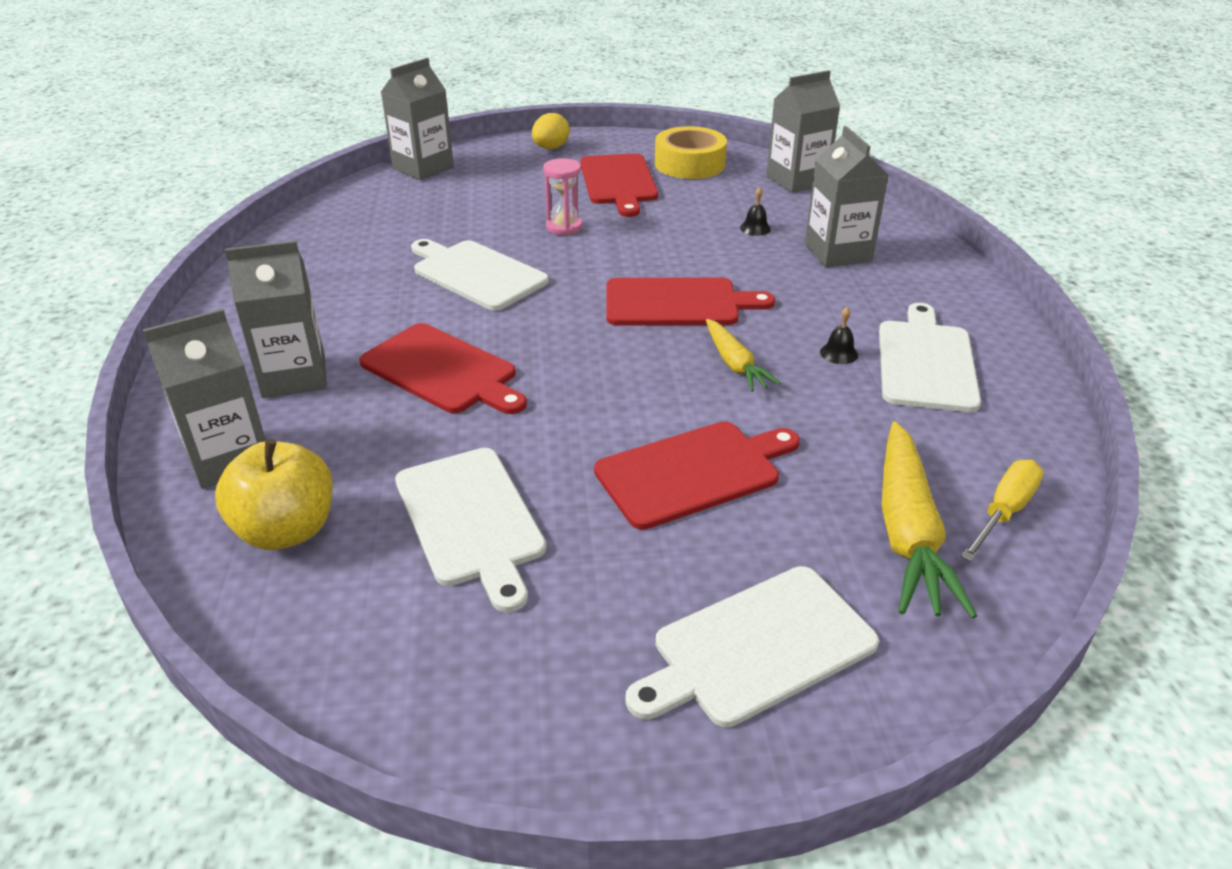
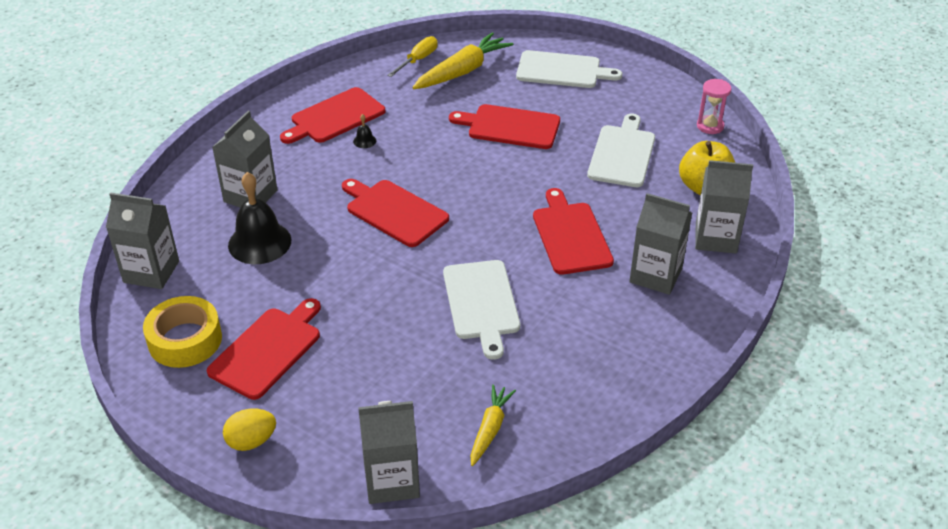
camera: 140 degrees left, 5 degrees up
pink hourglass [543,158,582,235] -> pink hourglass moved to [697,79,731,134]
yellow carrot [706,319,781,392] -> yellow carrot moved to [471,384,516,466]
black bell [740,187,771,236] -> black bell [228,172,291,264], size x2.45
white cutting board [879,303,981,412] -> red cutting board [280,87,385,144]
yellow screwdriver [961,460,1044,562] -> yellow screwdriver turned 135 degrees clockwise [387,36,437,77]

